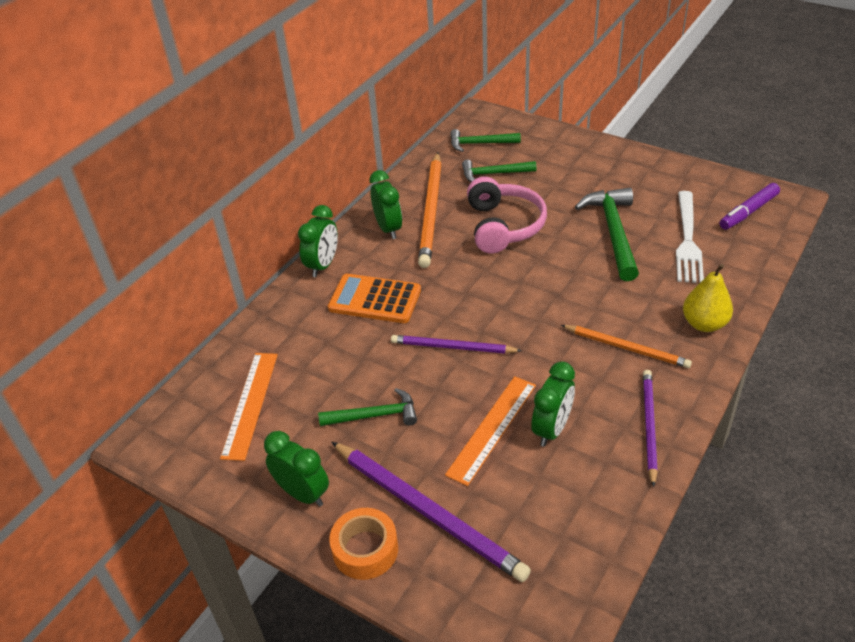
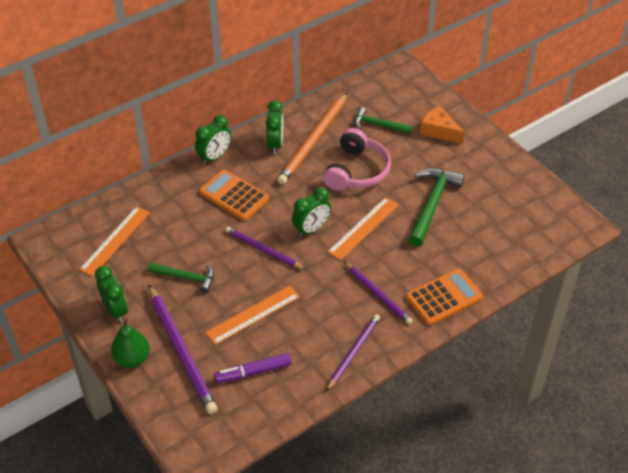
camera: 20 degrees right, 5 degrees up
orange tape [329,508,398,580] -> green pear [111,319,150,368]
green hammer [450,129,521,152] -> none
green clock [532,361,575,447] -> green clock moved to [292,187,331,237]
orange pencil [561,325,692,368] -> purple pencil [344,261,413,324]
white fork [676,191,704,283] -> none
yellow pear [683,264,733,332] -> orange calculator [406,269,483,325]
purple marker [719,183,780,230] -> purple marker moved to [214,353,292,383]
none -> orange ruler [327,197,398,260]
none -> orange cheese [420,106,465,144]

